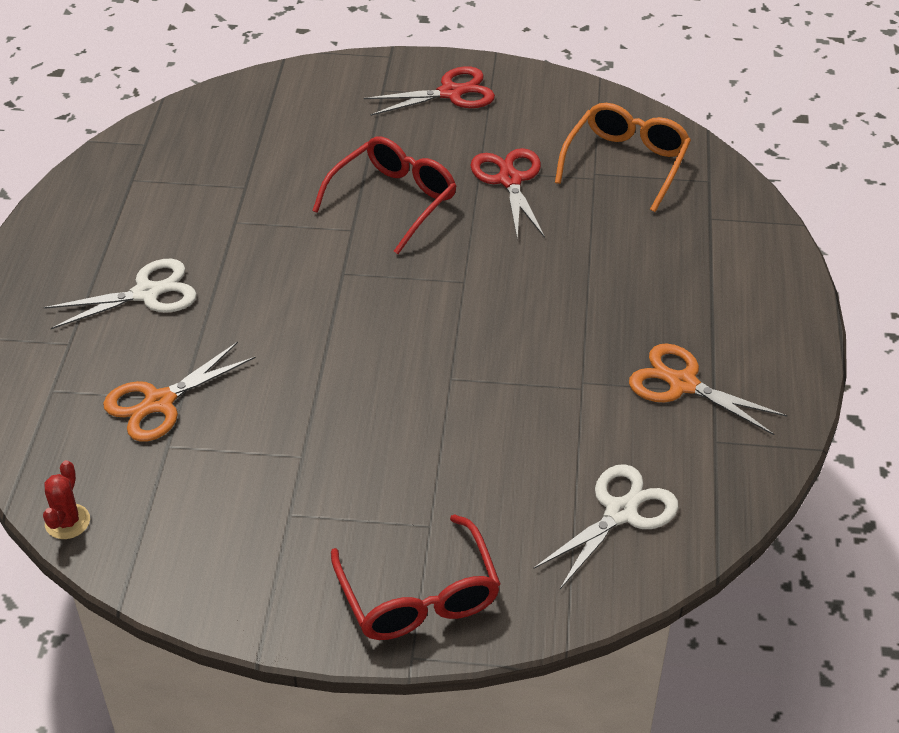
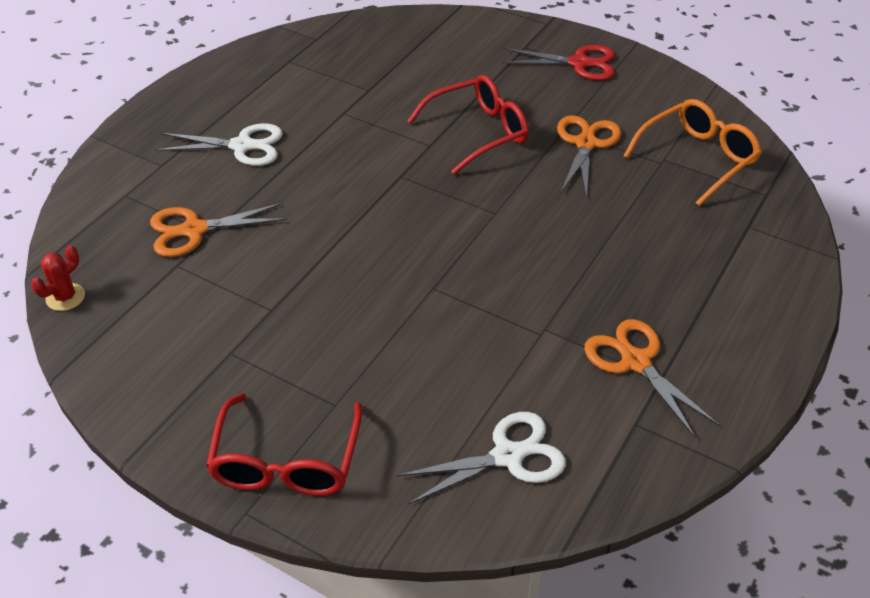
camera: 25 degrees right, 0 degrees up
red scissors [470,148,545,240] -> orange scissors [557,115,621,199]

